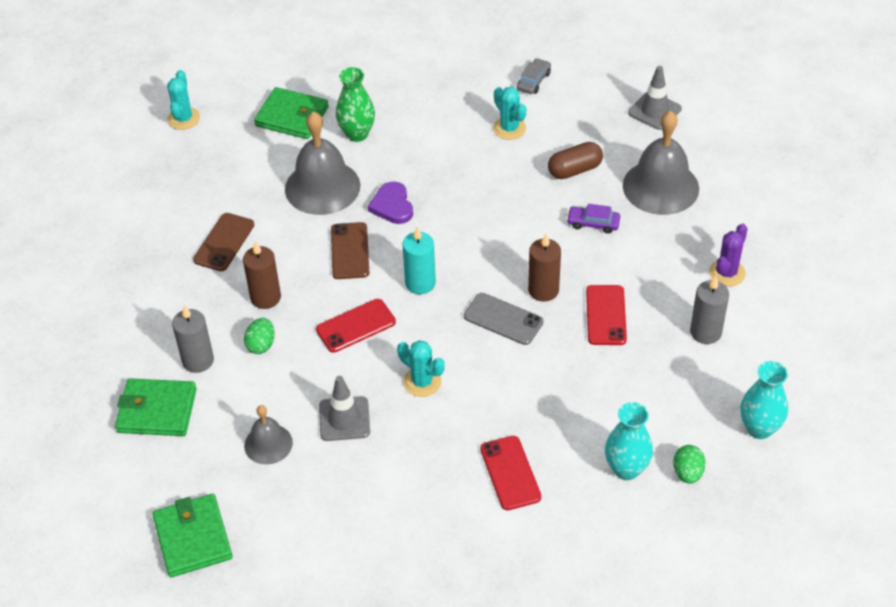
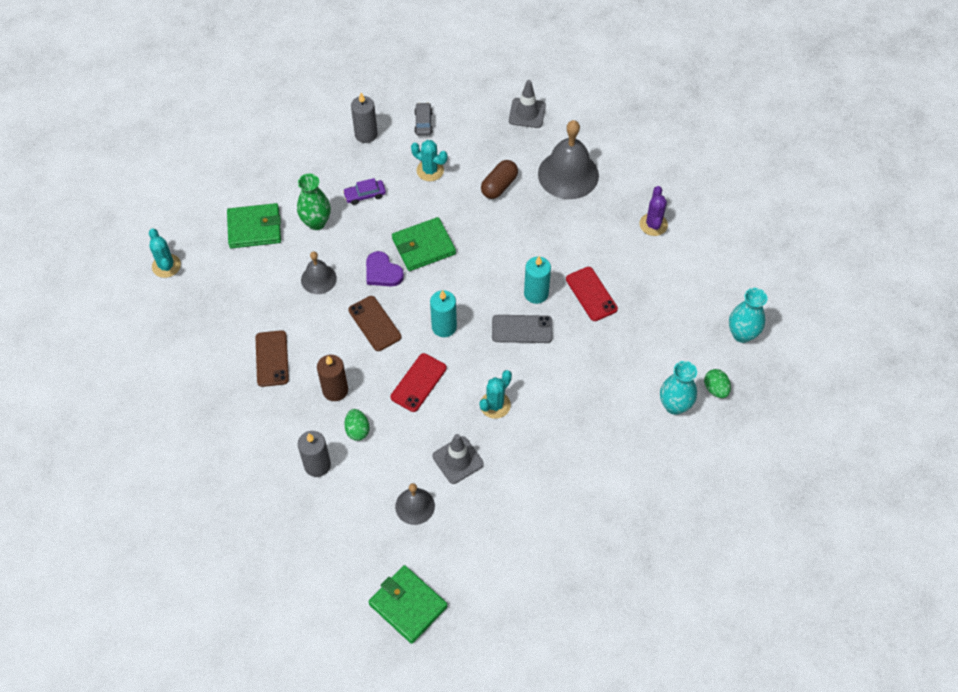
camera: 30 degrees left, 10 degrees up
green wallet [115,378,197,436] -> green wallet moved to [392,217,456,271]
grey bell [285,111,360,215] -> grey bell [301,251,337,294], size x0.56
turquoise cactus [397,340,444,397] -> turquoise cactus turned 60 degrees counterclockwise [480,370,512,419]
red phone [480,436,541,510] -> none
brown candle [528,234,561,302] -> turquoise candle [524,256,551,304]
purple car [567,204,620,234] -> purple car moved to [343,178,386,205]
grey candle [690,276,729,344] -> grey candle moved to [351,93,378,143]

